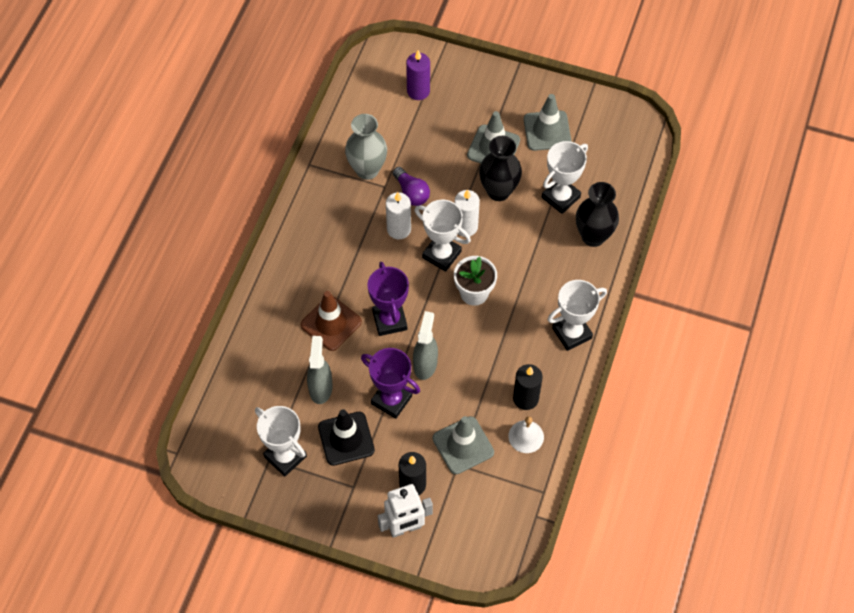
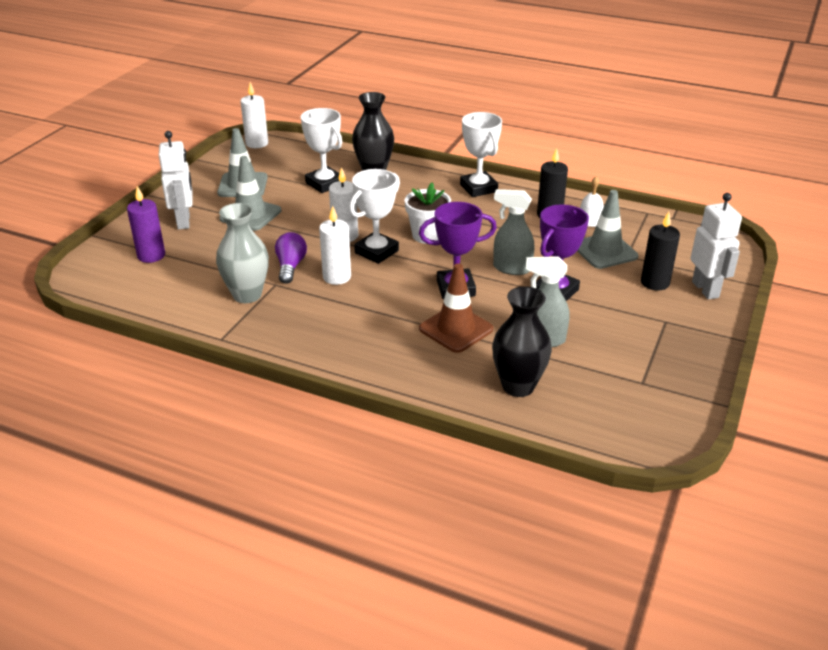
camera: 85 degrees left, 25 degrees down
white trophy [255,406,307,477] -> none
black traffic cone [318,409,375,466] -> none
purple light bulb [393,167,430,206] -> purple light bulb turned 60 degrees counterclockwise [275,232,307,284]
black vase [479,136,522,201] -> black vase moved to [492,286,552,397]
none -> white robot [159,131,193,230]
none -> white candle [240,82,268,148]

